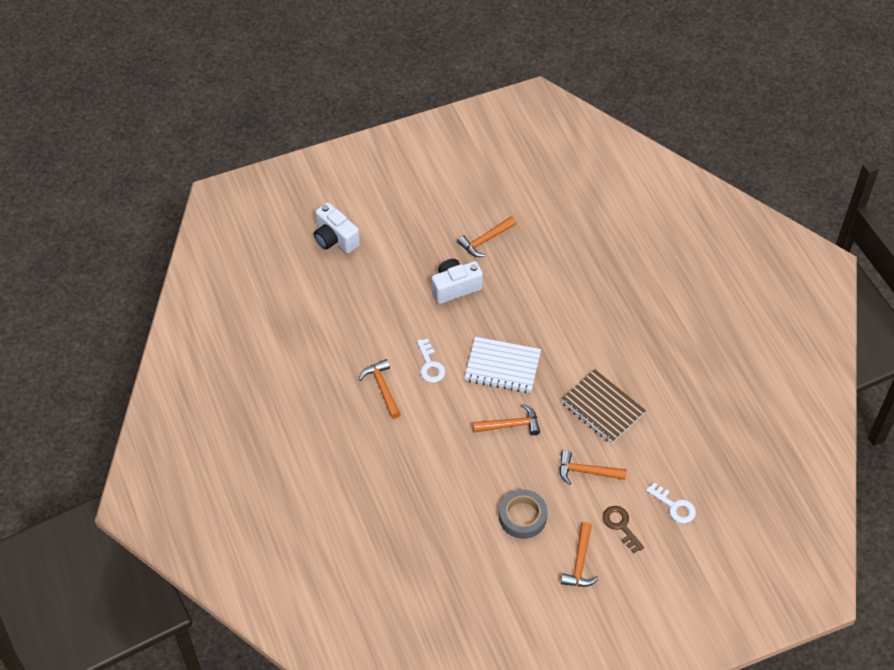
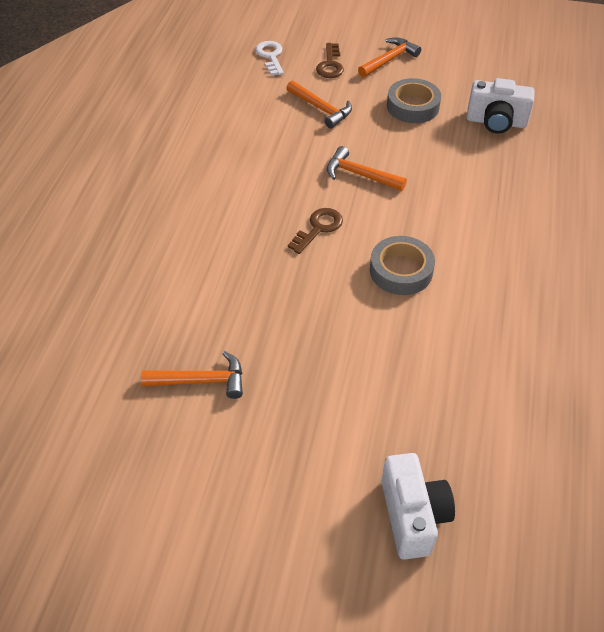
camera: 145 degrees left, 5 degrees down
orange hammer [359,359,401,419] -> none
white key [417,338,445,383] -> grey tape [370,236,435,295]
white camera [432,259,483,304] -> white camera moved to [467,78,535,133]
white notebook [464,337,541,393] -> brown key [288,208,343,254]
brown notebook [561,369,646,444] -> none

